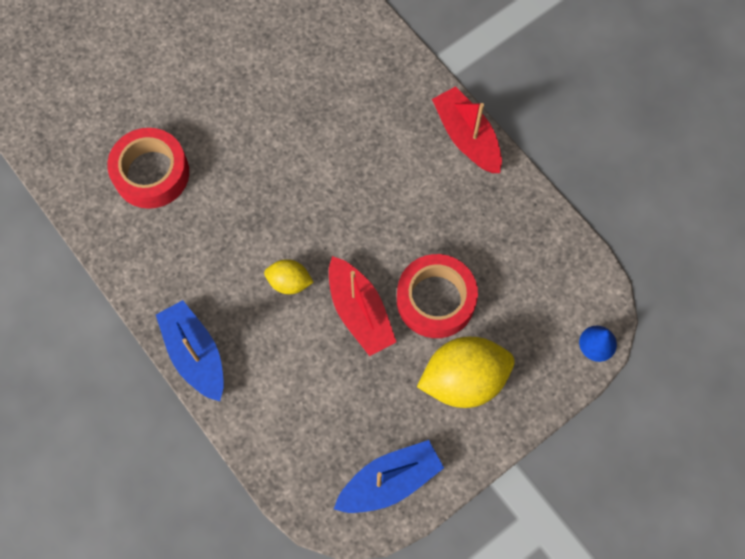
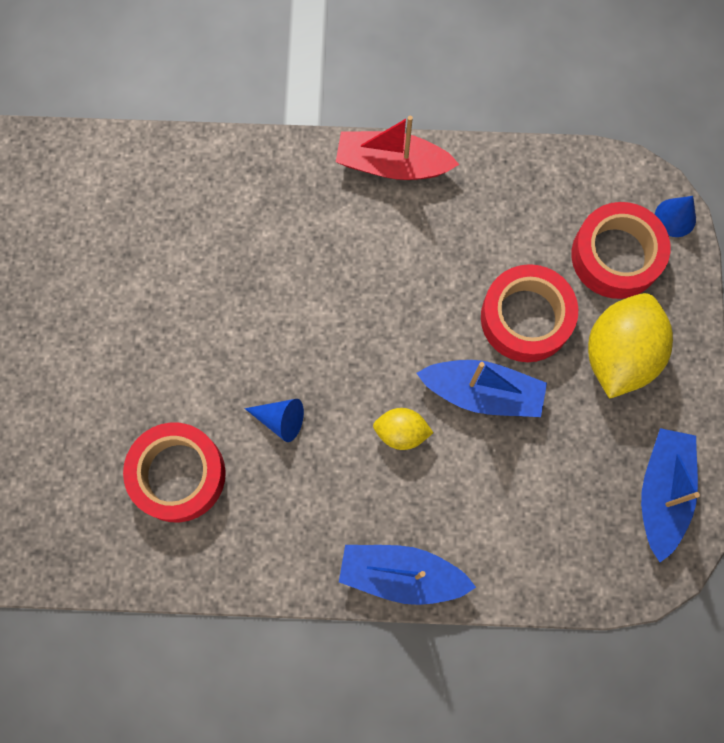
camera: 50 degrees left, 5 degrees up
yellow lemon [264,259,314,294] -> yellow lemon turned 45 degrees clockwise [373,408,433,450]
red boat [329,256,396,356] -> blue boat [416,360,547,417]
none -> blue cone [244,399,304,442]
none -> red tape [571,202,670,299]

